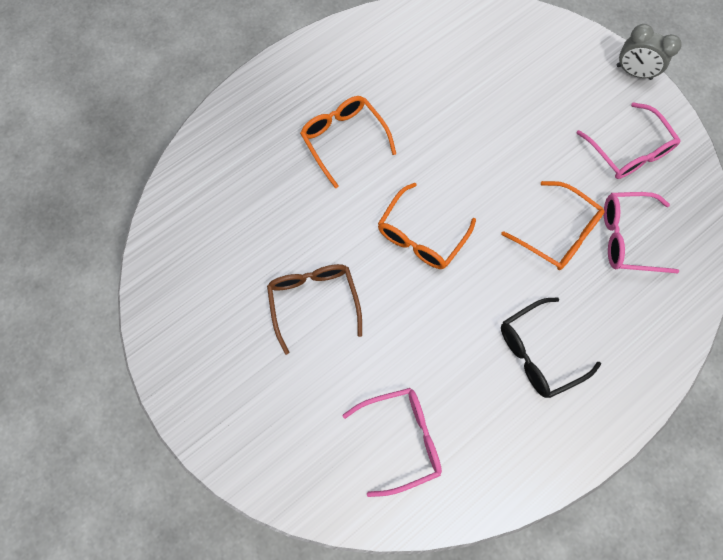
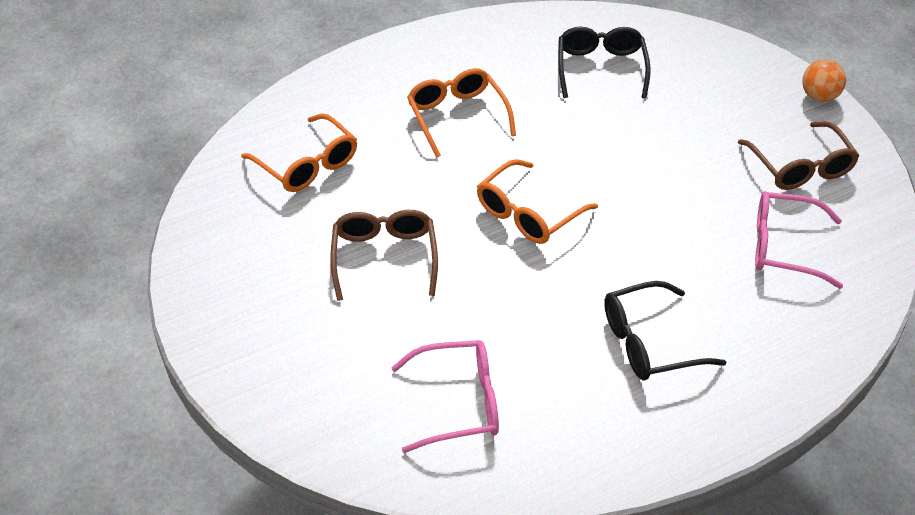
camera: 10 degrees right, 25 degrees down
orange glasses [501,181,605,270] -> orange glasses moved to [241,113,357,192]
pink glasses [577,102,681,179] -> brown glasses [738,122,859,190]
grey clock [617,24,681,80] -> orange ball [802,60,846,102]
none -> black glasses [558,27,651,99]

